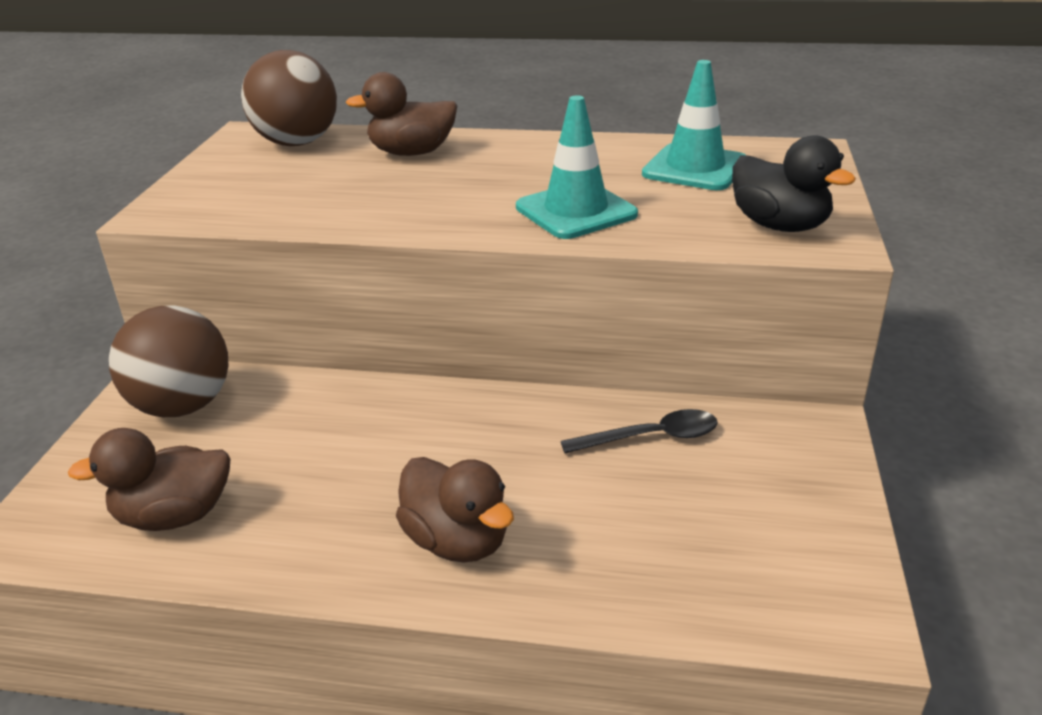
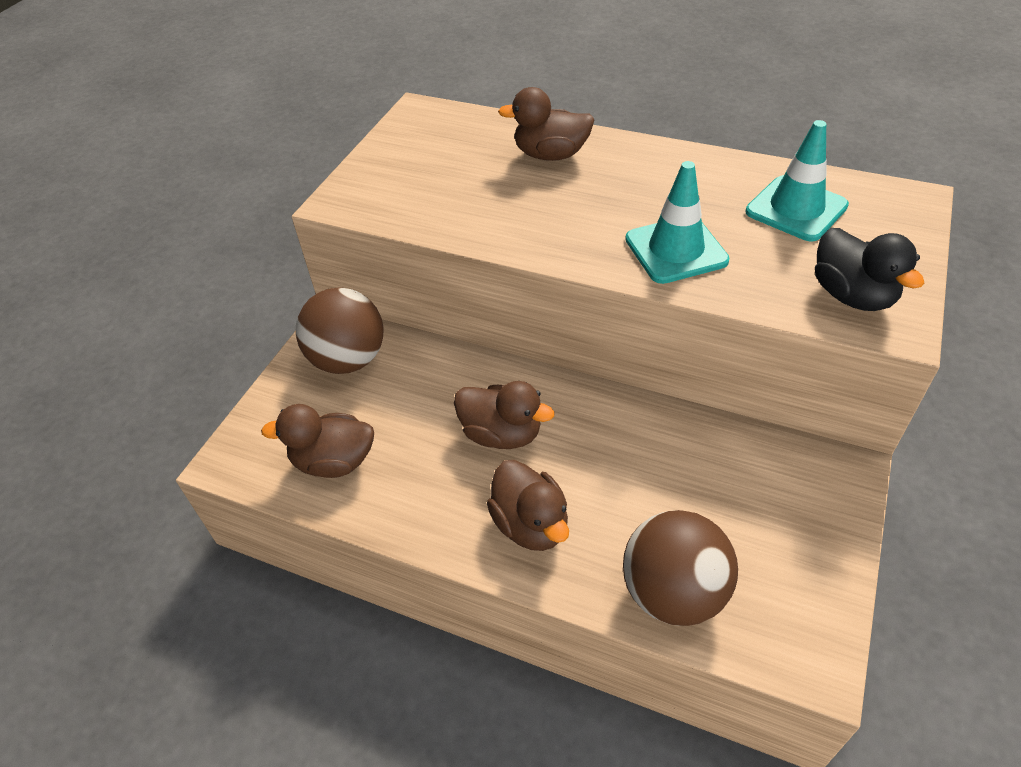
camera: 15 degrees right, 15 degrees up
brown ball [241,50,337,146] -> brown ball moved to [623,510,738,626]
black spoon [561,409,718,453] -> none
none -> brown duck [454,381,554,449]

